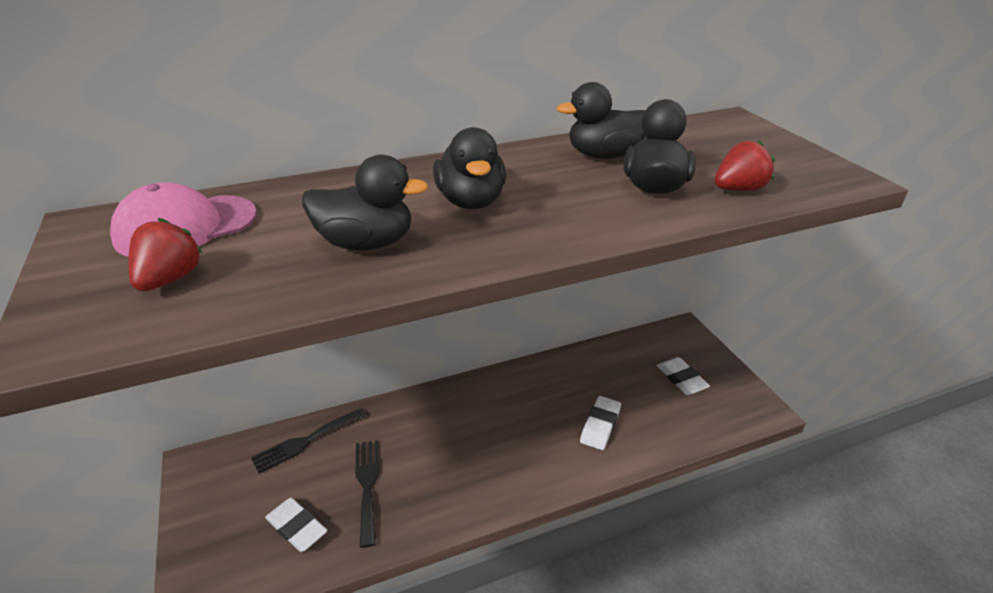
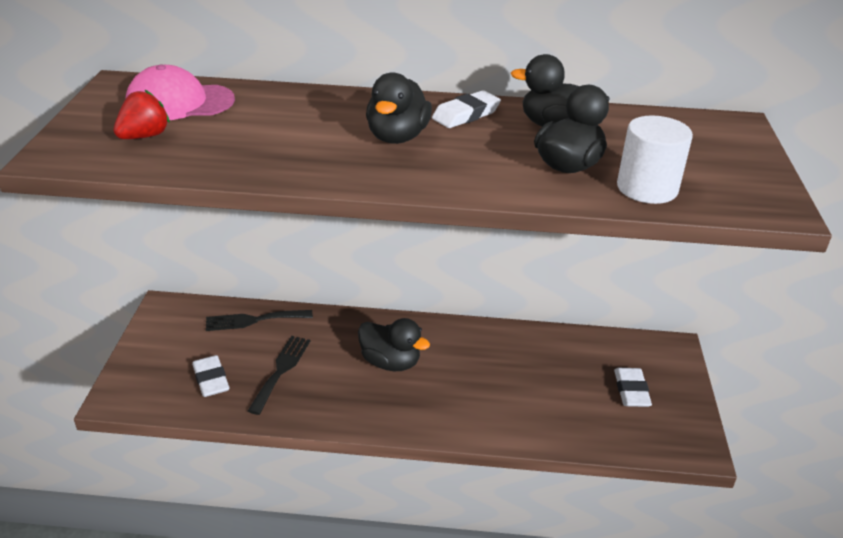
camera: 25 degrees right, 0 degrees up
black duck [302,155,428,251] -> black duck moved to [358,318,430,371]
white eraser [580,396,621,450] -> white eraser moved to [432,90,501,128]
red strawberry [715,140,775,191] -> white cylinder [617,115,693,204]

